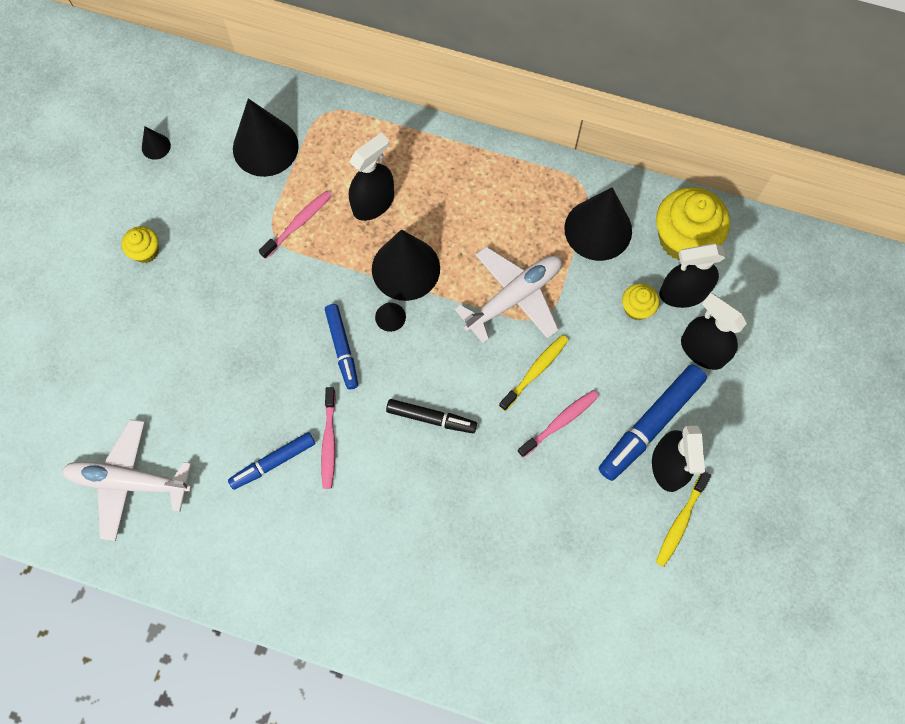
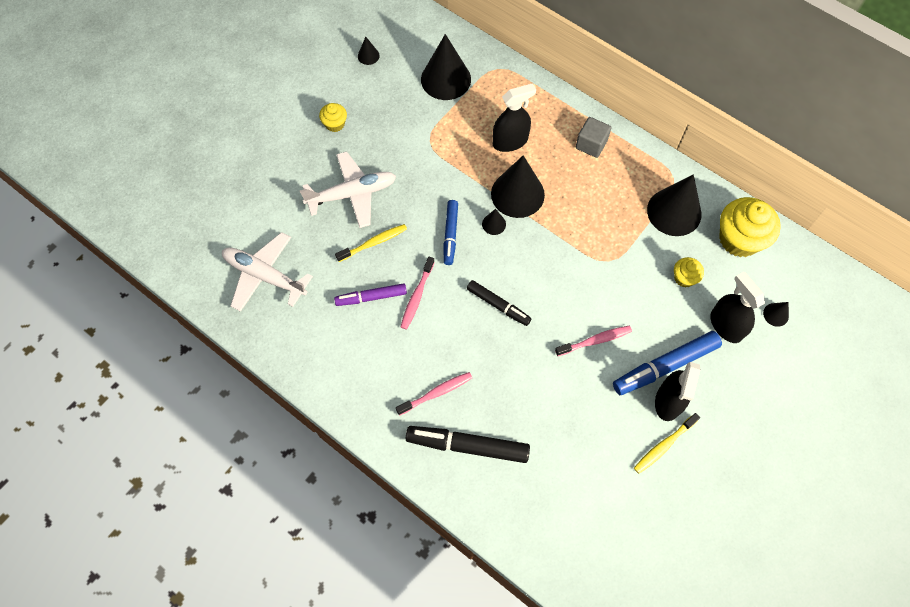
camera: 20 degrees right, 5 degrees down
blue marker [228,432,315,490] -> purple marker [334,283,407,306]
pink toothbrush [259,191,332,259] -> pink toothbrush moved to [396,372,472,416]
white plane [454,246,562,344] -> white plane moved to [300,151,396,228]
yellow toothbrush [499,335,568,411] -> yellow toothbrush moved to [335,224,407,262]
black spray bottle [659,243,726,308] -> none
none -> black marker [406,426,530,463]
none -> grey cube [576,117,611,158]
none -> black cone [763,302,789,327]

